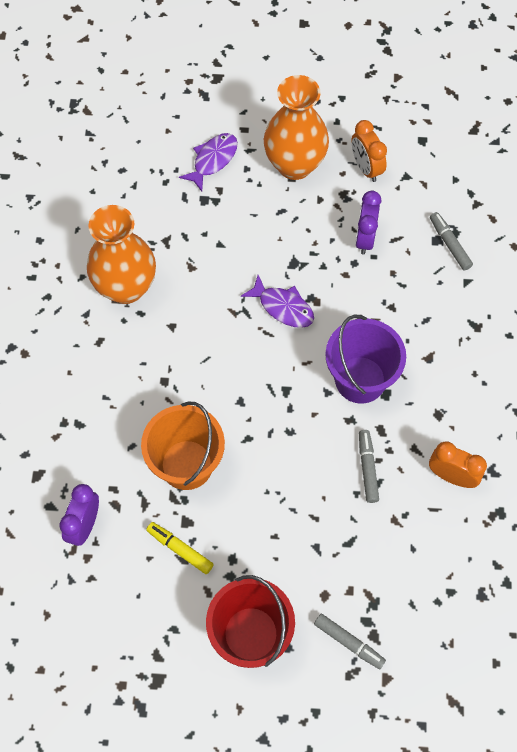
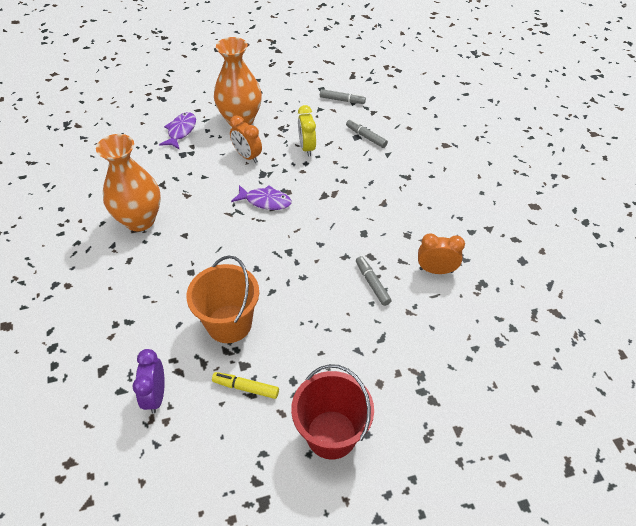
camera: 20 degrees left, 15 degrees down
grey marker [314,614,386,669] -> grey marker moved to [320,89,366,104]
purple bucket [325,314,406,404] -> none
orange clock [351,120,387,182] -> orange clock moved to [230,115,262,163]
purple clock [355,191,381,255] -> yellow clock [298,105,316,157]

